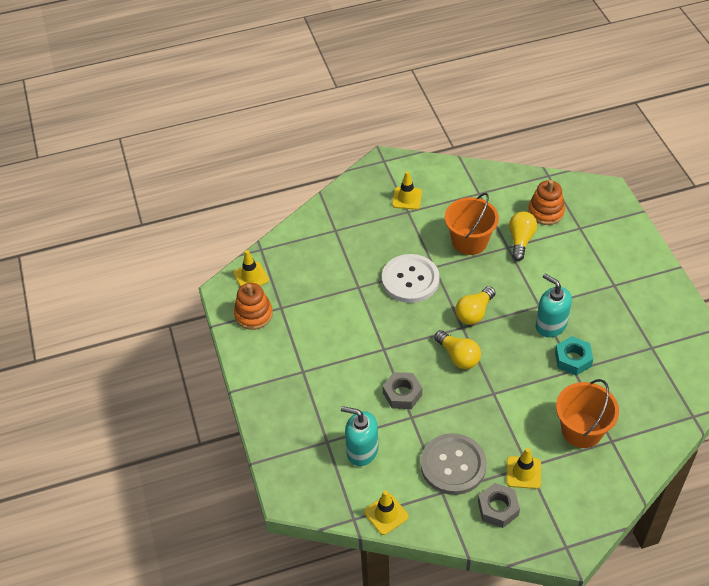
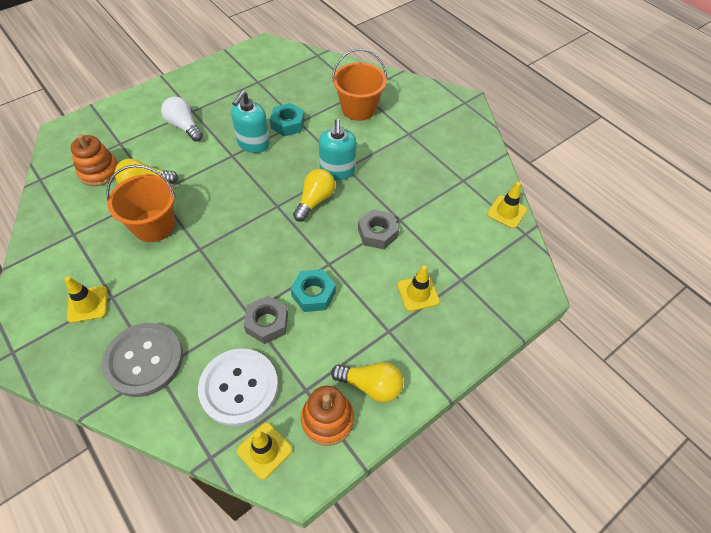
camera: 115 degrees left, 5 degrees up
turquoise soap dispenser [341,406,378,466] -> turquoise soap dispenser moved to [319,119,357,180]
white button [382,254,440,303] -> white button moved to [198,348,278,427]
grey button [421,433,487,495] -> grey button moved to [102,323,183,397]
yellow light bulb [455,286,496,325] -> yellow light bulb moved to [331,362,403,403]
grey nut [478,483,520,528] -> grey nut moved to [243,296,288,344]
yellow traffic cone [507,448,541,489] -> yellow traffic cone moved to [397,265,440,311]
none -> white light bulb [161,97,203,142]
none -> turquoise nut [290,269,336,312]

